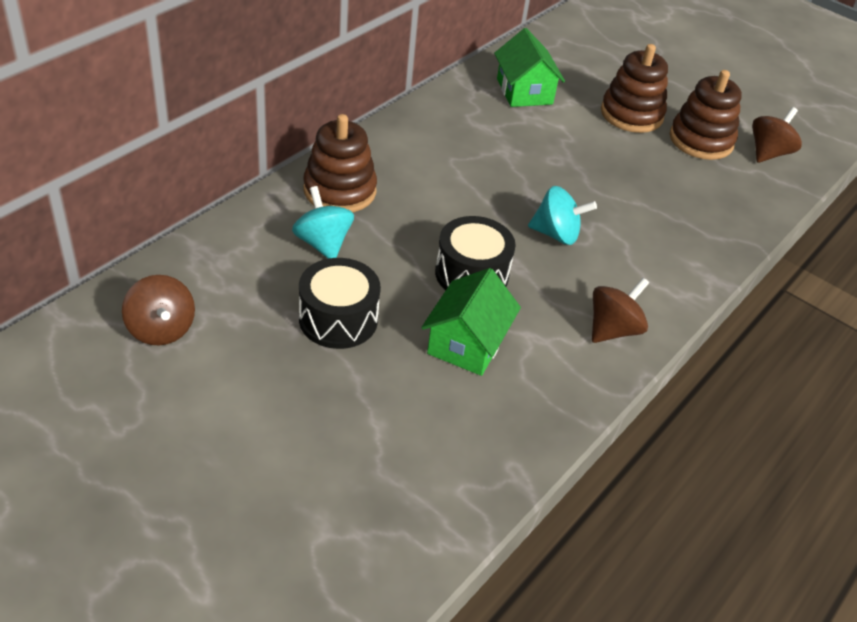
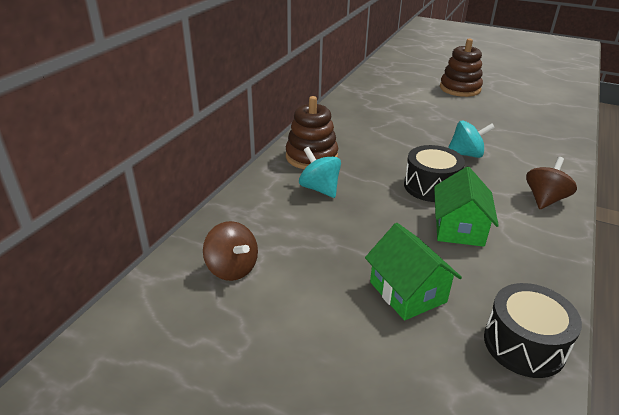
camera: 10 degrees left, 10 degrees down
black drum [299,258,381,349] -> black drum moved to [484,283,582,378]
green house [494,28,565,107] -> green house moved to [365,223,462,321]
brown stacking toy [670,70,742,160] -> none
brown spinning top [752,107,802,163] -> none

